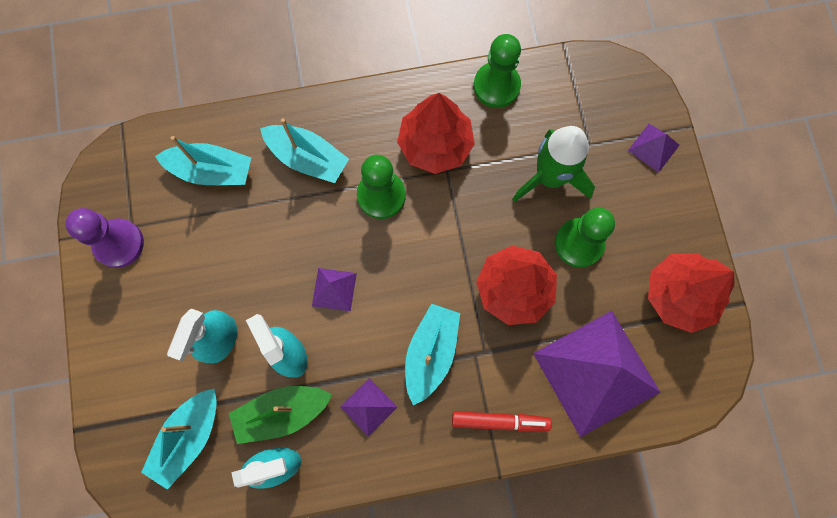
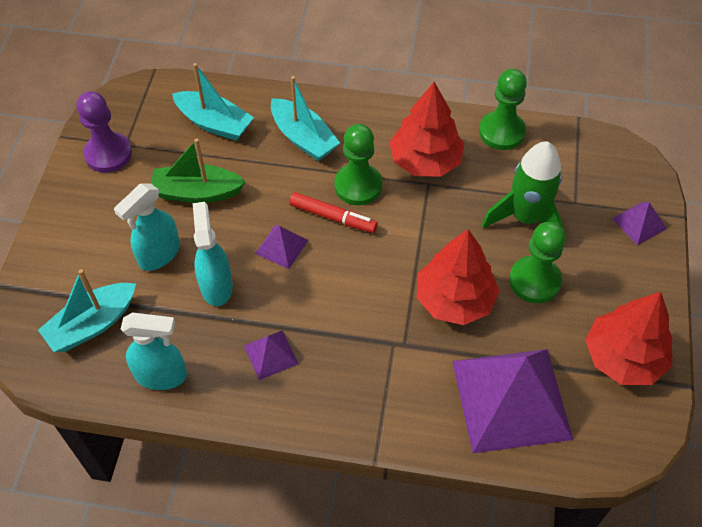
camera: 20 degrees right, 20 degrees down
green boat [229,386,332,444] -> green boat moved to [151,138,246,203]
turquoise boat [405,304,460,406] -> none
red marker [452,411,552,432] -> red marker moved to [290,192,378,233]

